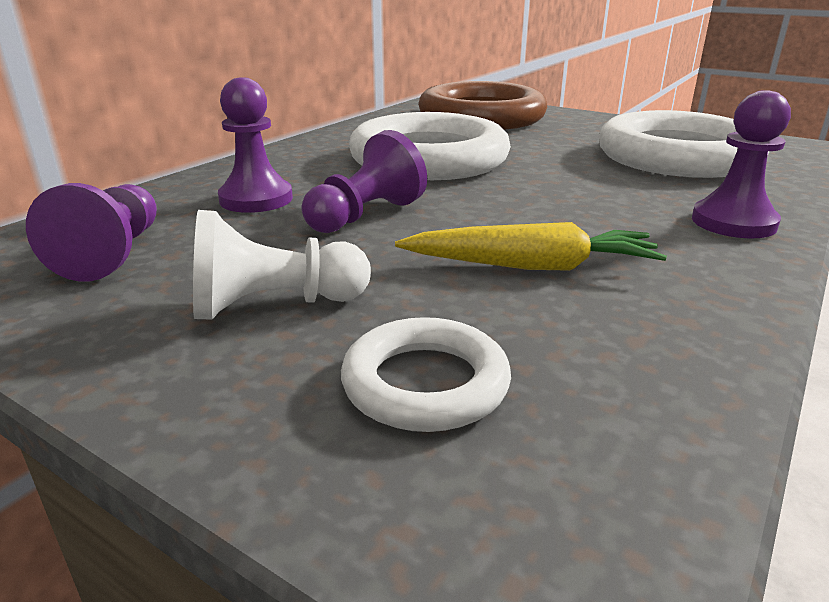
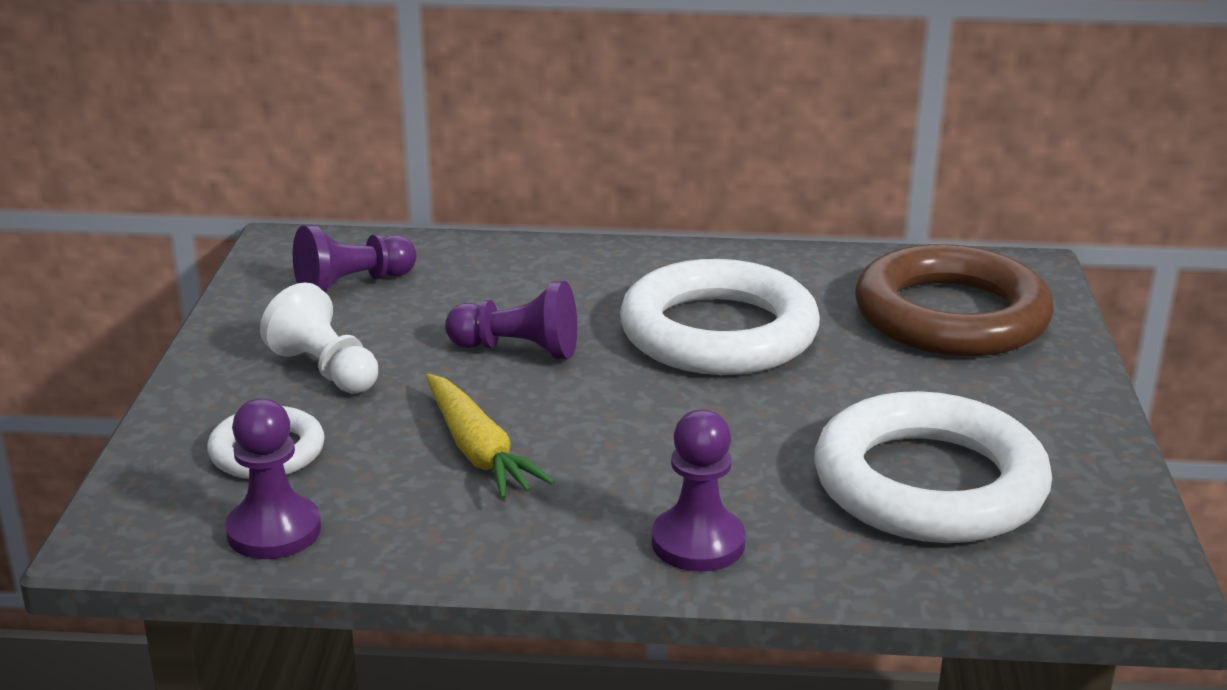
camera: 60 degrees right, 0 degrees up
purple pawn [218,77,293,213] -> purple pawn moved to [225,398,321,559]

